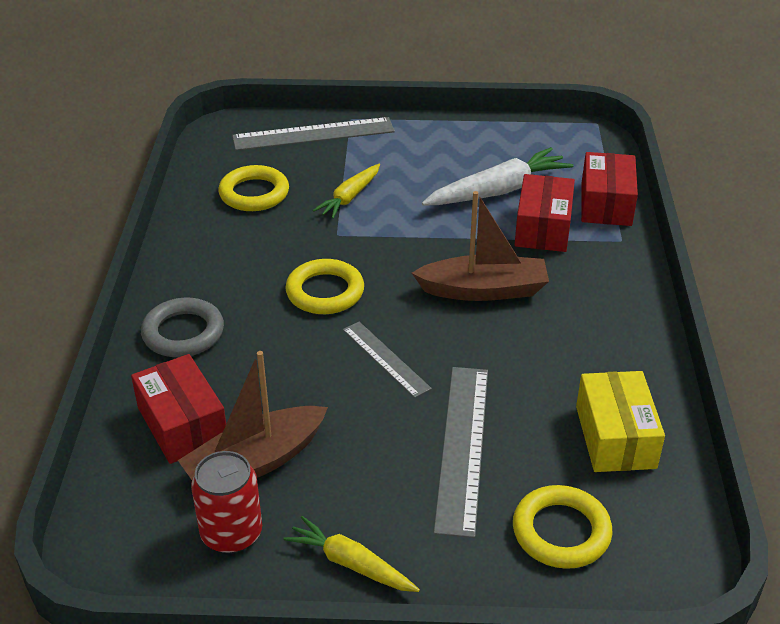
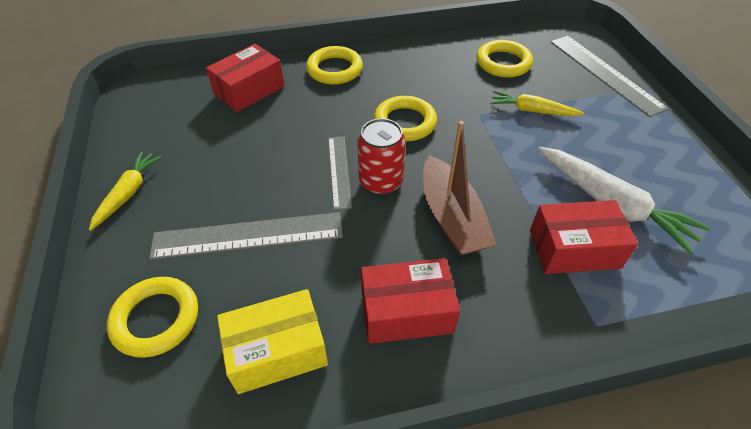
camera: 75 degrees right, 10 degrees up
grey ring [141,298,224,357] -> yellow ring [306,46,363,85]
brown boat [178,351,328,480] -> none
red can [191,451,262,554] -> red can moved to [357,118,406,195]
grey ruler [343,322,432,398] -> grey ruler turned 45 degrees counterclockwise [328,136,352,210]
red box [581,152,638,226] -> red box moved to [361,258,460,344]

